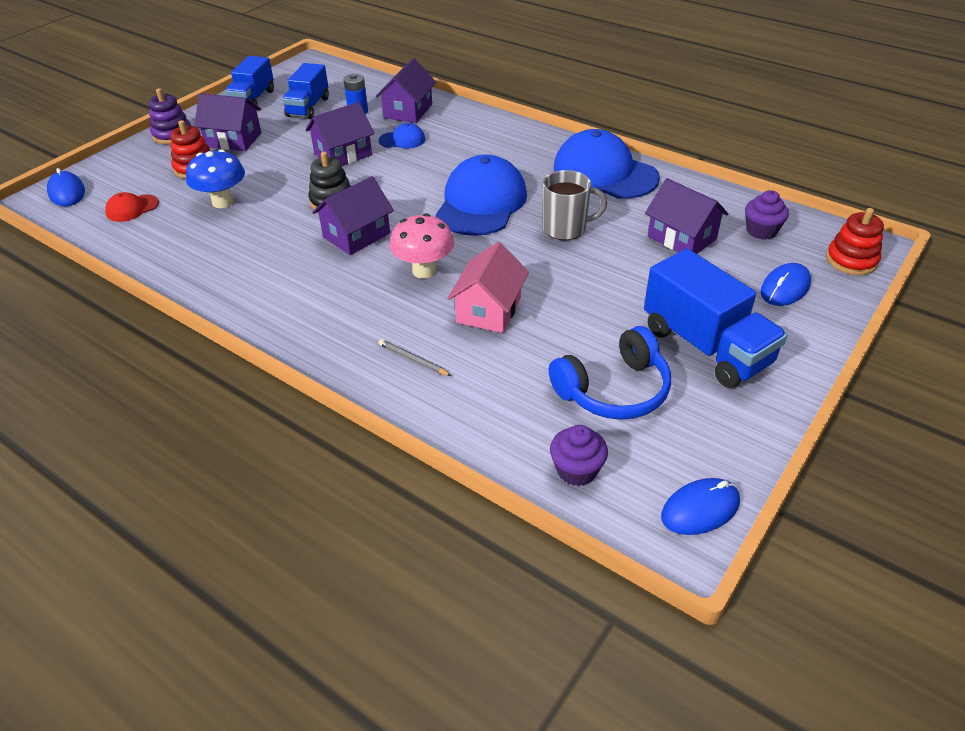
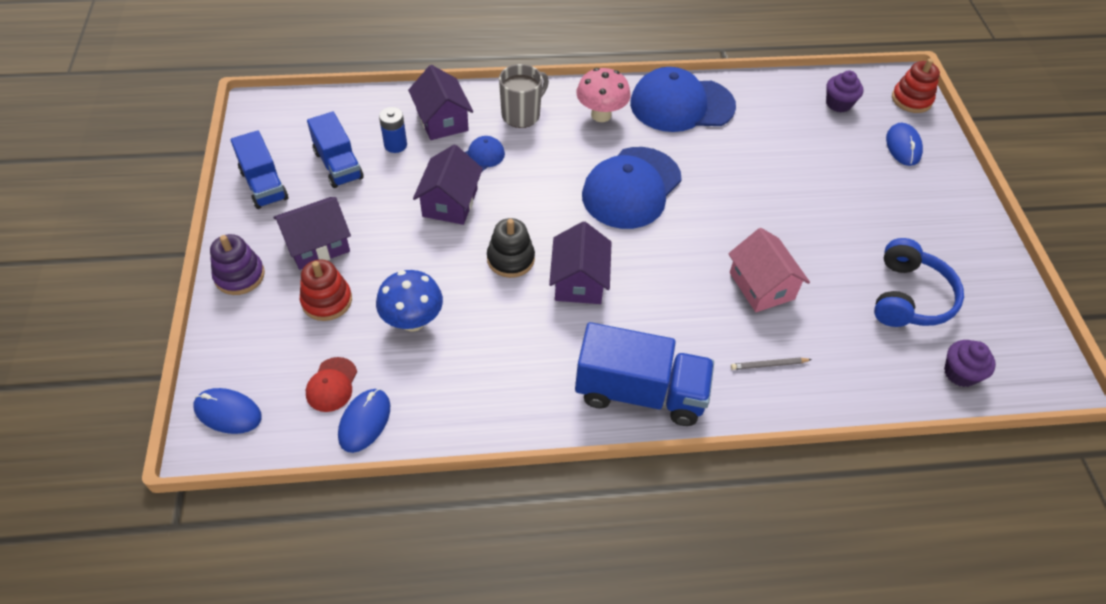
camera: 45 degrees left, 10 degrees up
pink mushroom [390,213,454,279] -> pink mushroom moved to [576,68,631,122]
blue cap [436,154,527,236] -> blue cap turned 120 degrees counterclockwise [582,147,682,229]
grey mug [543,170,607,240] -> grey mug moved to [499,64,549,128]
blue truck [644,249,787,388] -> blue truck moved to [575,322,714,426]
purple house [645,178,729,254] -> none
blue mouse [661,478,740,535] -> blue mouse moved to [338,389,390,453]

